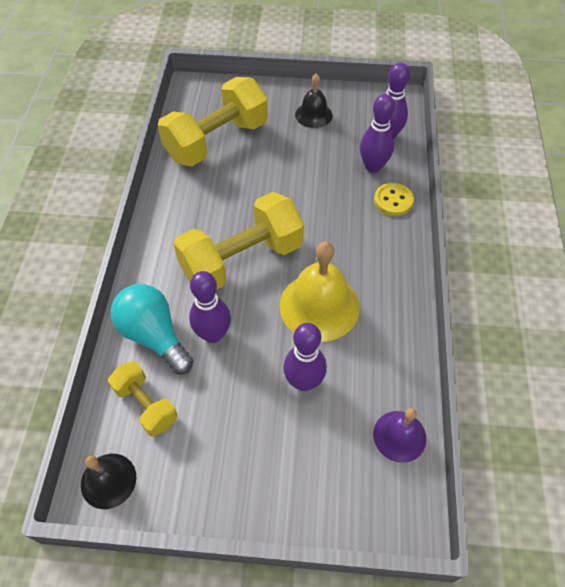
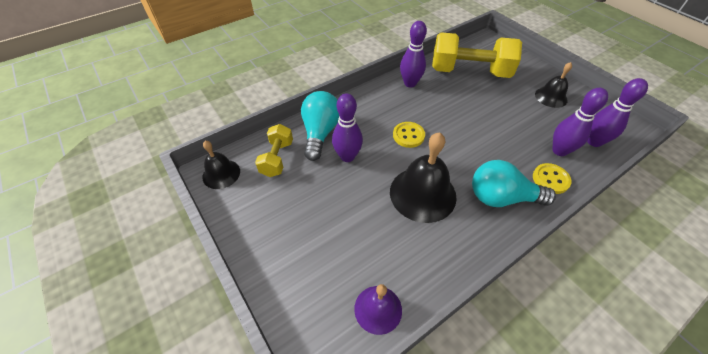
camera: 50 degrees right, 5 degrees down
yellow dumbbell [173,192,304,290] -> yellow button [393,122,425,148]
yellow bell [279,242,360,342] -> black bell [390,132,457,223]
purple bowling pin [283,323,327,391] -> purple bowling pin moved to [400,21,427,87]
none -> turquoise light bulb [472,160,556,207]

